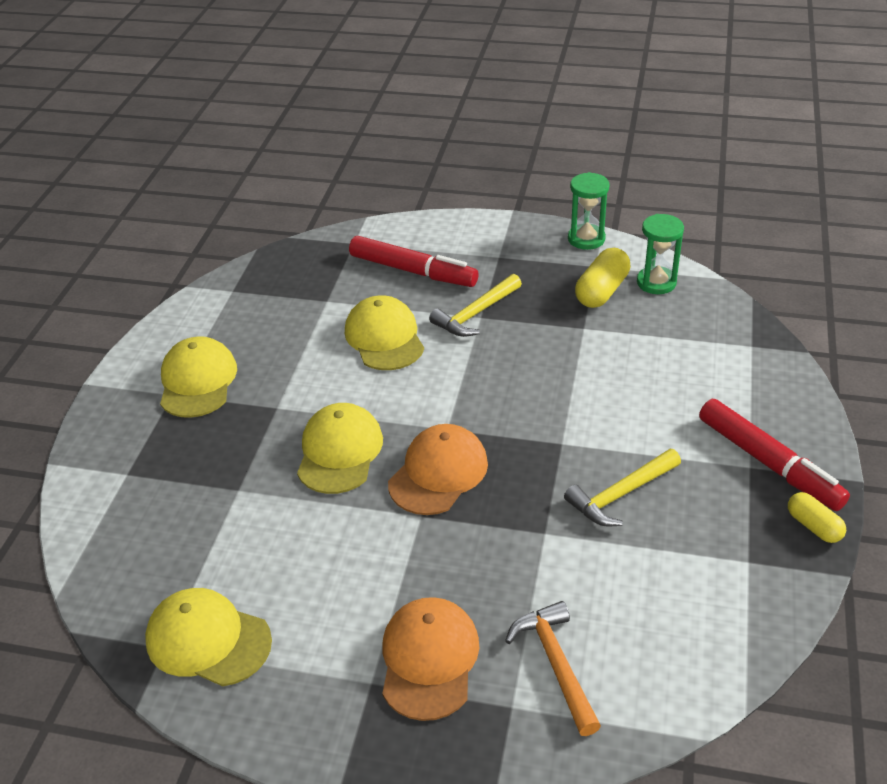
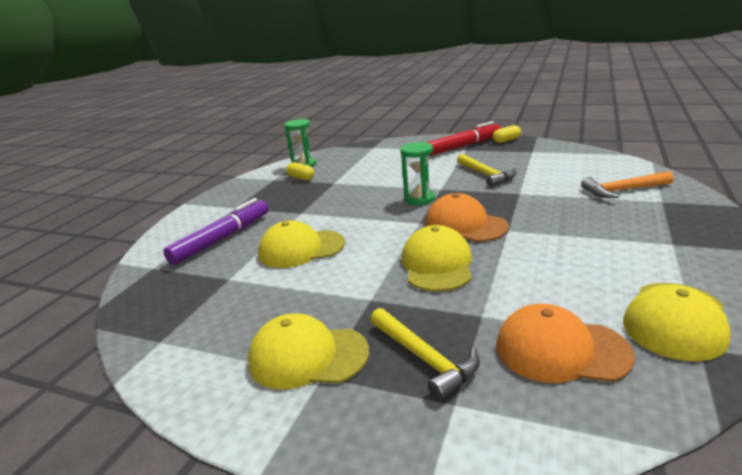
camera: 80 degrees left, 15 degrees down
yellow cap [297,403,383,494] -> yellow cap turned 75 degrees clockwise [402,225,472,292]
red marker [349,236,479,287] -> purple marker [163,198,269,265]
orange cap [382,597,479,721] -> orange cap moved to [496,304,635,383]
yellow hammer [429,274,522,337] -> yellow hammer moved to [370,308,480,401]
green hourglass [568,172,610,250] -> green hourglass moved to [401,142,435,205]
yellow capsule [575,248,630,308] -> yellow capsule [286,162,314,180], size x0.63

